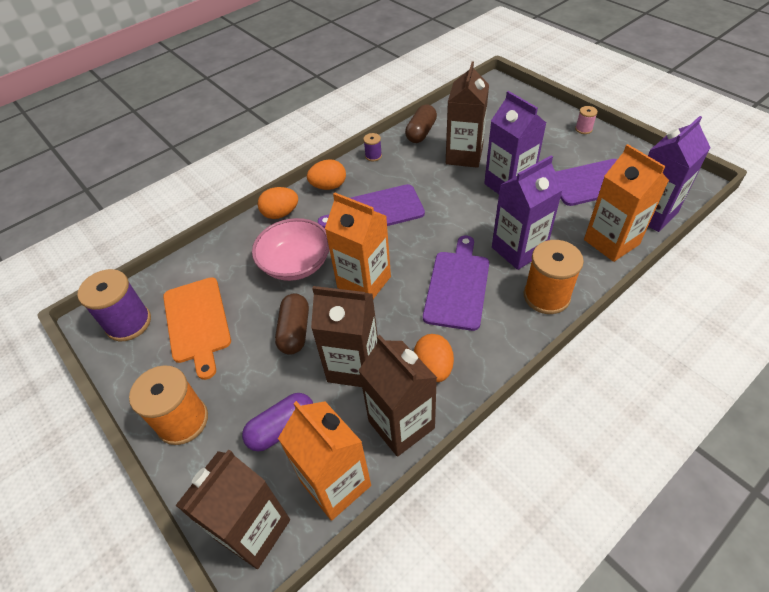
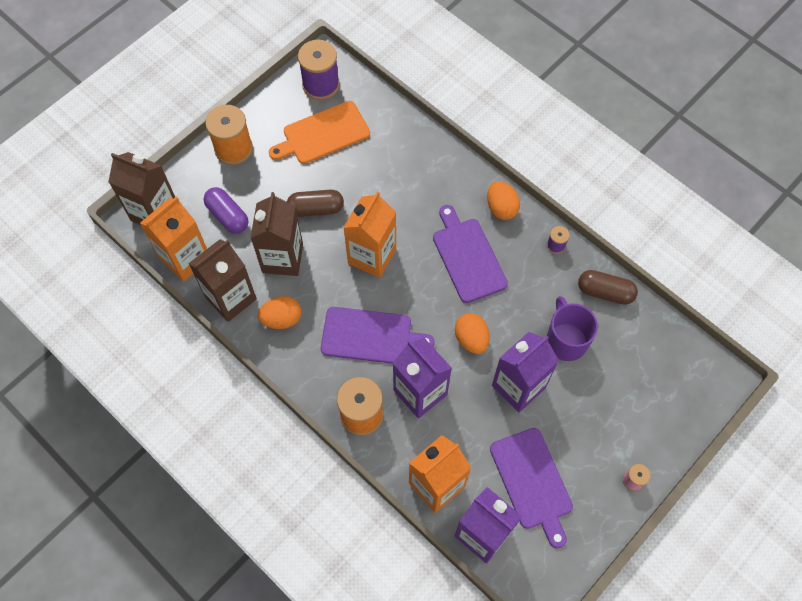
camera: 80 degrees right, 15 degrees up
pink bowl [252,218,329,281] -> none
orange egg [258,187,298,219] -> orange egg moved to [455,313,490,354]
brown carton [446,62,489,168] -> purple mug [547,296,598,361]

